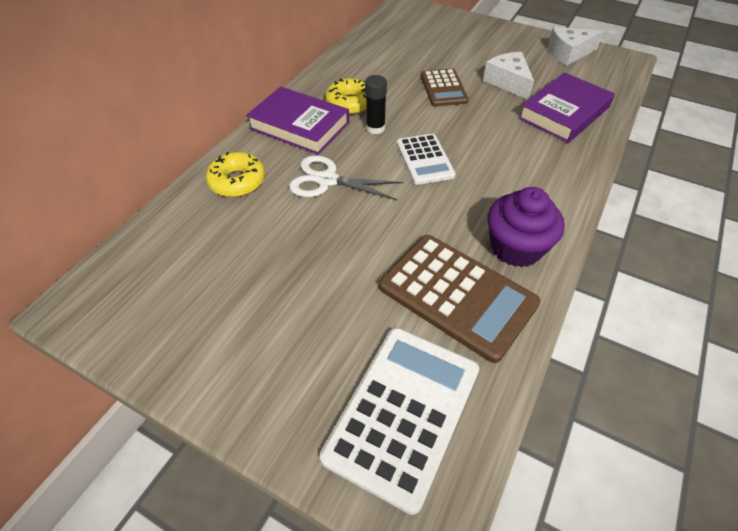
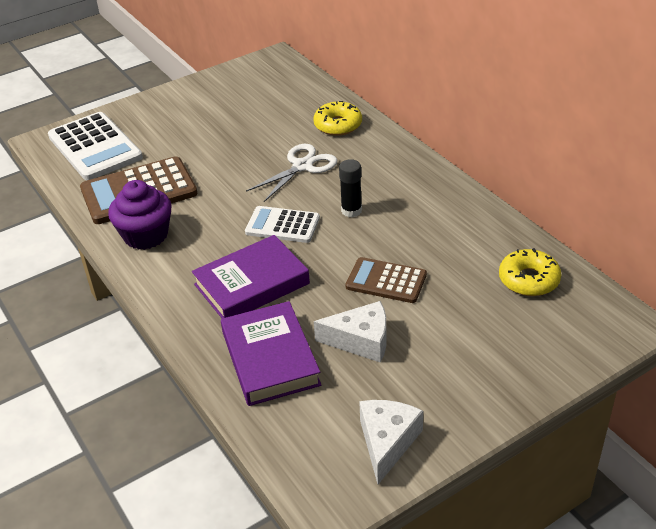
camera: 120 degrees right, 10 degrees down
purple book [246,87,349,155] -> purple book moved to [192,235,310,318]
yellow donut [325,78,366,115] -> yellow donut moved to [499,248,561,296]

